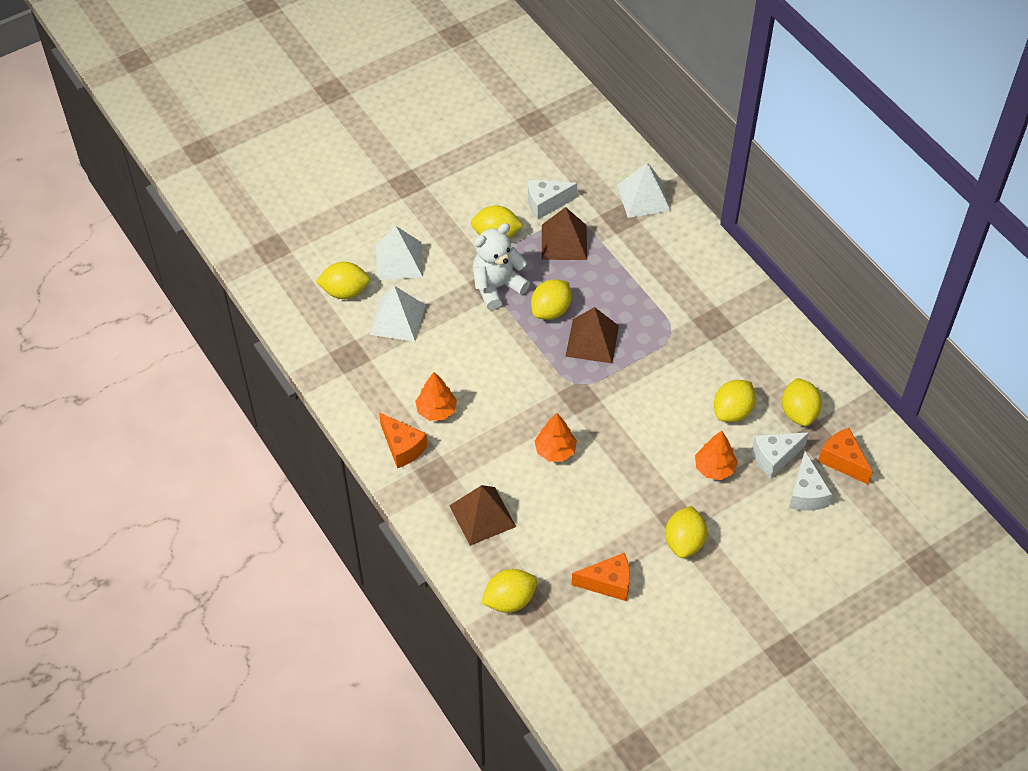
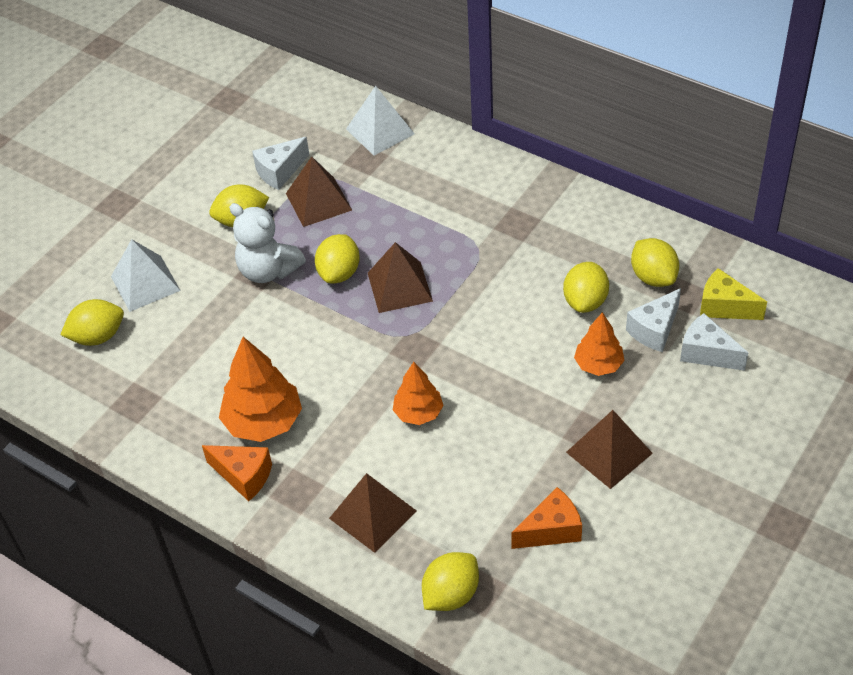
camera: 20 degrees left, 5 degrees down
white pyramid [369,286,425,342] -> none
orange tree [415,372,457,421] -> orange tree [219,337,302,442], size x1.63
white teddy bear [473,223,530,310] -> white teddy bear turned 90 degrees counterclockwise [229,203,306,283]
yellow lemon [665,506,707,558] -> brown pyramid [566,410,653,489]
white cheese [789,451,832,511] -> white cheese turned 150 degrees clockwise [680,313,748,371]
orange cheese [818,428,873,484] -> yellow cheese [700,268,767,320]

